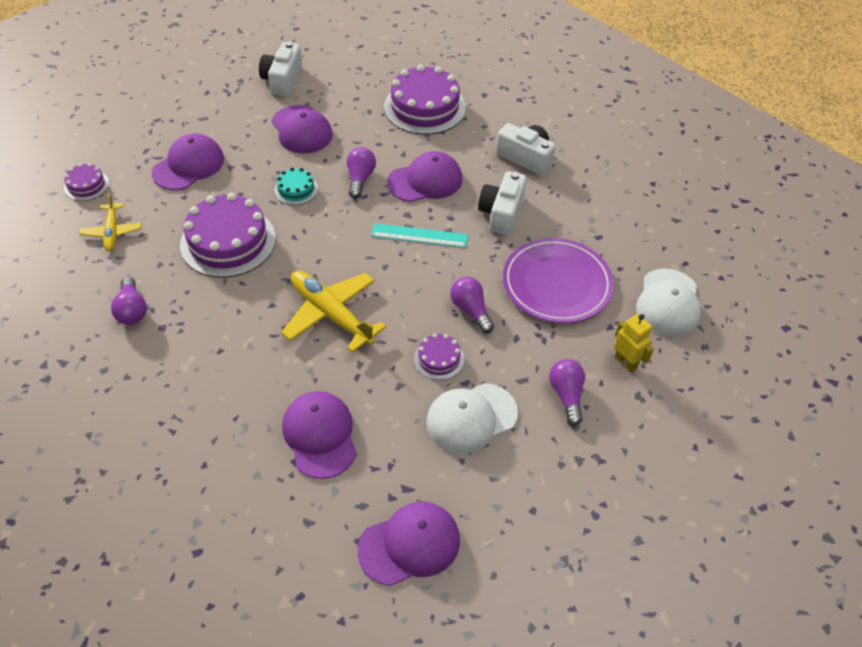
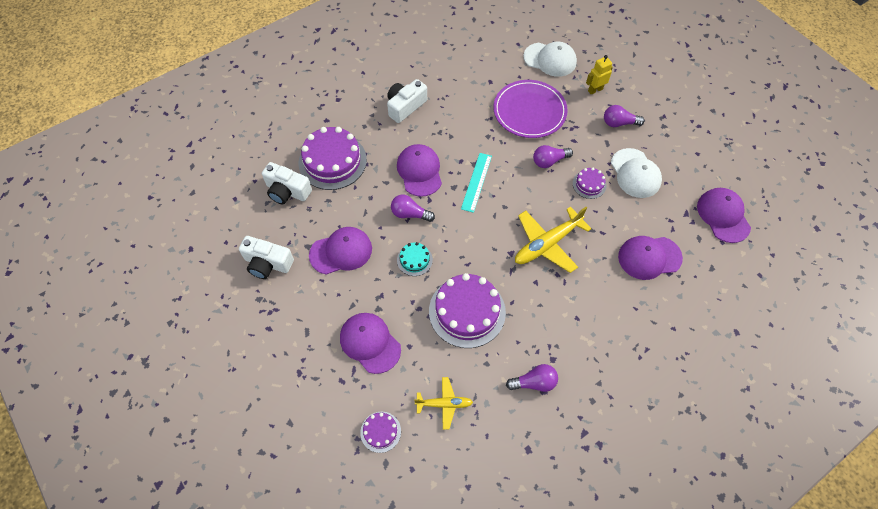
camera: 80 degrees left, 10 degrees up
white camera [478,171,527,235] -> white camera moved to [262,162,312,205]

